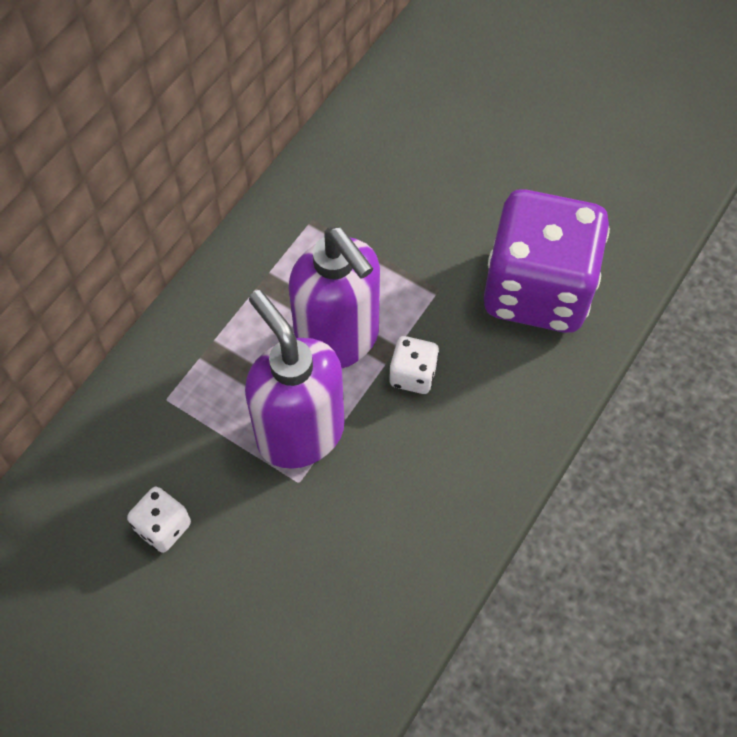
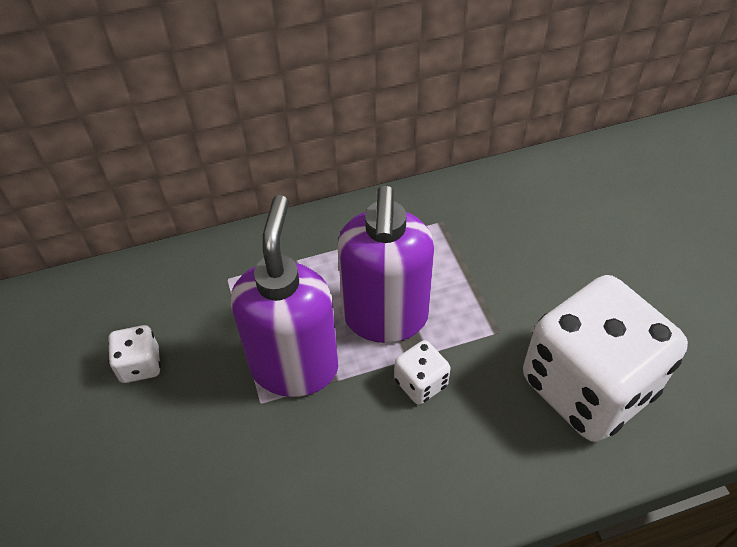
camera: 40 degrees right, 10 degrees down
purple dice [484,189,610,333] -> white dice [523,275,688,442]

